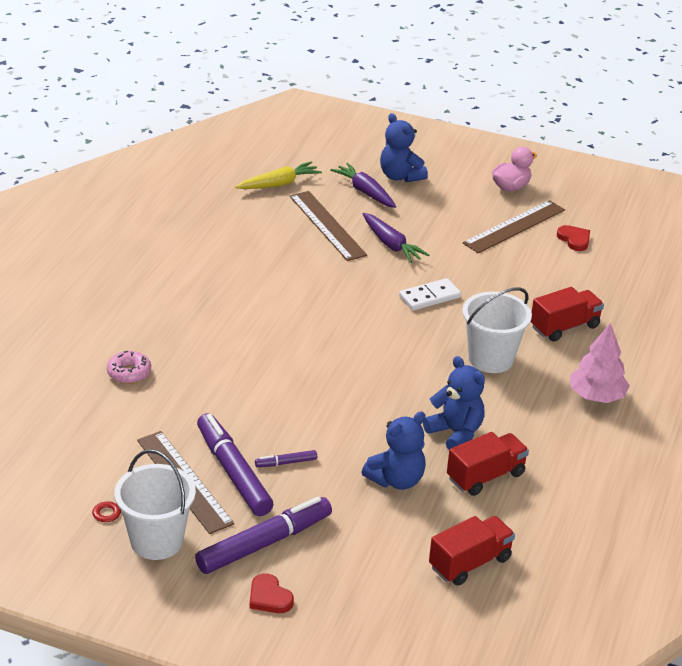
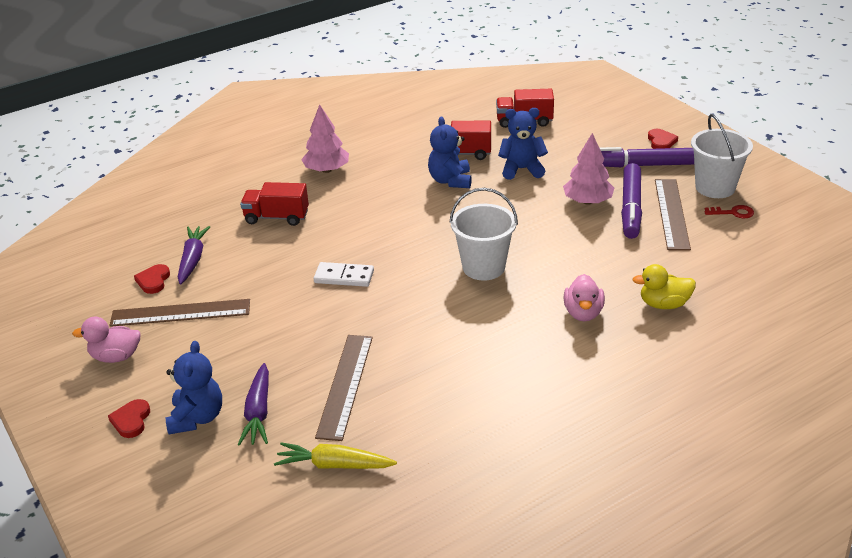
camera: 140 degrees left, 0 degrees up
pink donut [107,351,151,384] -> yellow duck [633,264,696,309]
purple marker [255,450,317,467] -> pink tree [563,133,614,205]
purple carrot [363,213,429,263] -> purple carrot moved to [178,226,210,284]
white bucket [462,287,532,373] -> white bucket moved to [449,188,518,281]
none -> red heart [108,399,150,438]
none -> pink duck [563,274,605,321]

